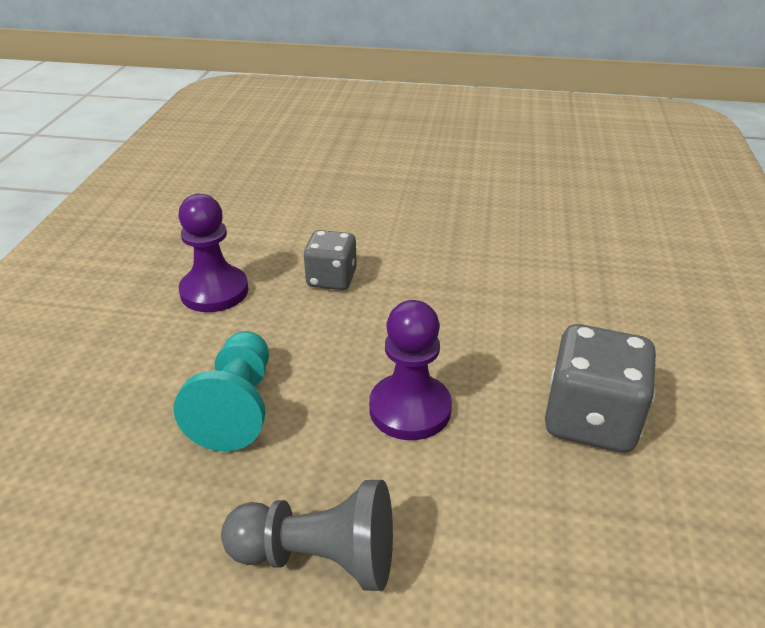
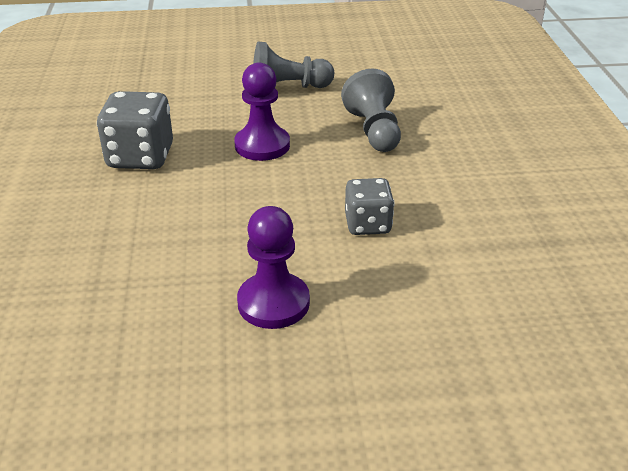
camera: 165 degrees right, 0 degrees up
turquoise pawn [173,331,269,451] -> grey pawn [341,69,401,152]
purple pawn [178,194,248,312] -> purple pawn moved to [237,206,310,329]

